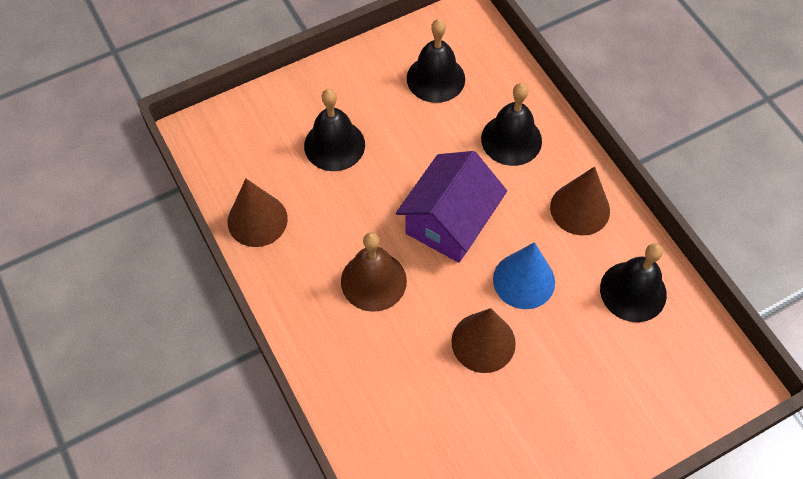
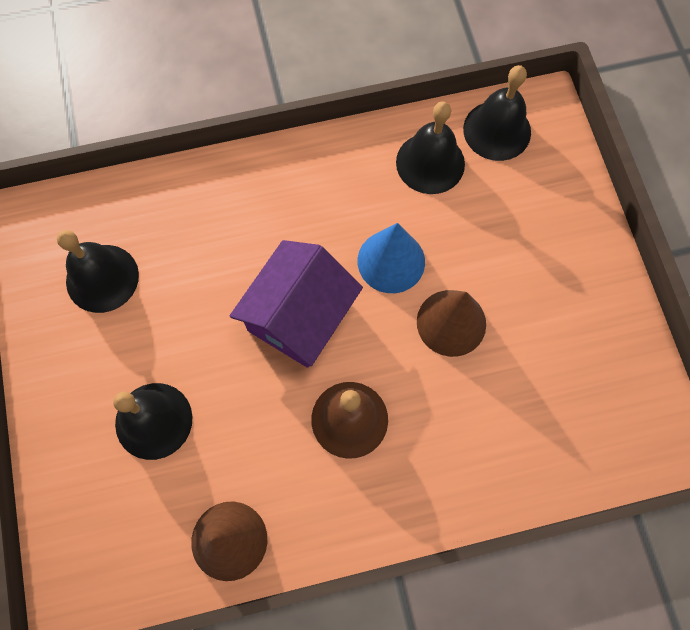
camera: 75 degrees left, 10 degrees up
purple house [396,151,507,263] -> purple house turned 75 degrees clockwise [230,240,363,368]
black bell [481,83,542,166] -> black bell moved to [463,65,531,161]
brown cone [550,166,610,235] -> none

